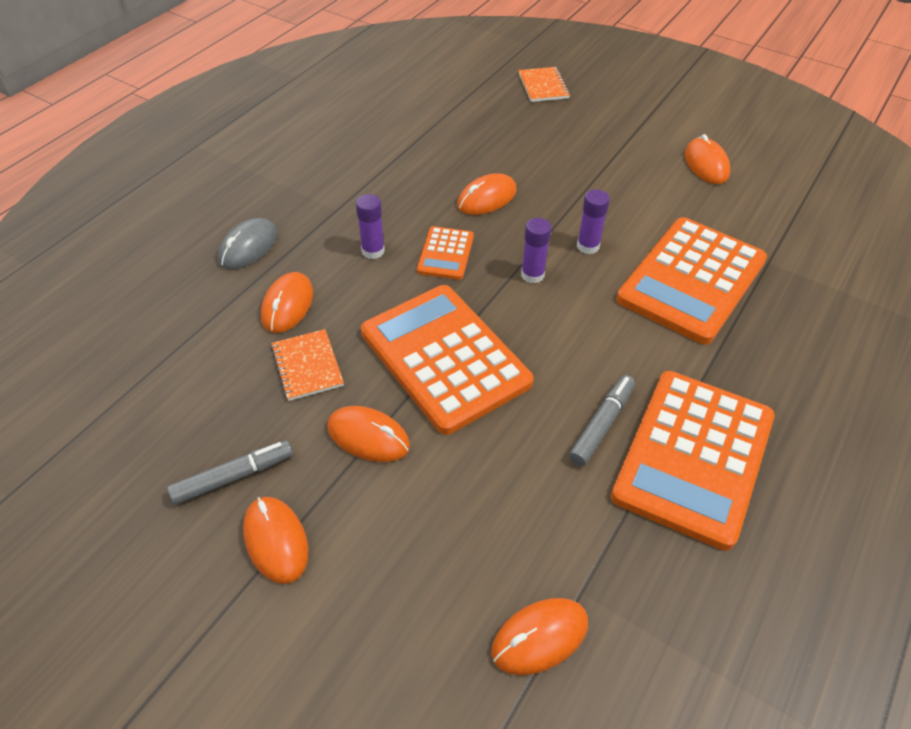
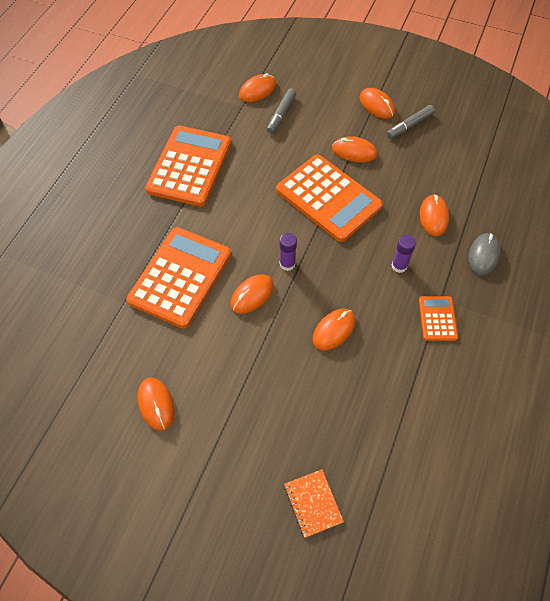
camera: 170 degrees right, 10 degrees up
orange notebook [271,329,344,401] -> none
orange calculator [417,226,474,280] -> orange calculator moved to [419,296,458,341]
grey marker [569,375,635,466] -> grey marker moved to [267,88,296,134]
purple glue stick [577,189,610,254] -> orange mouse [230,274,274,314]

